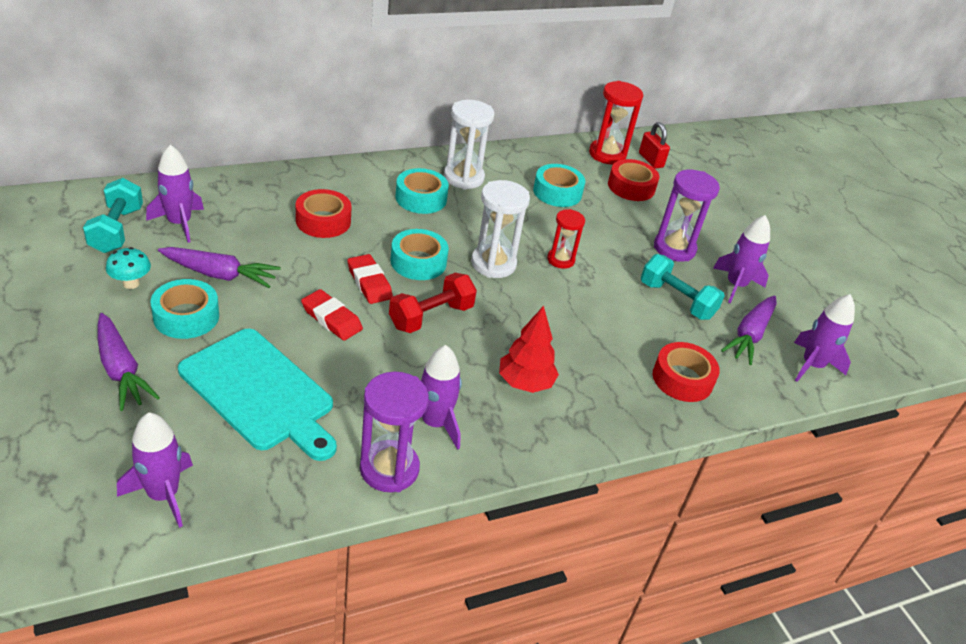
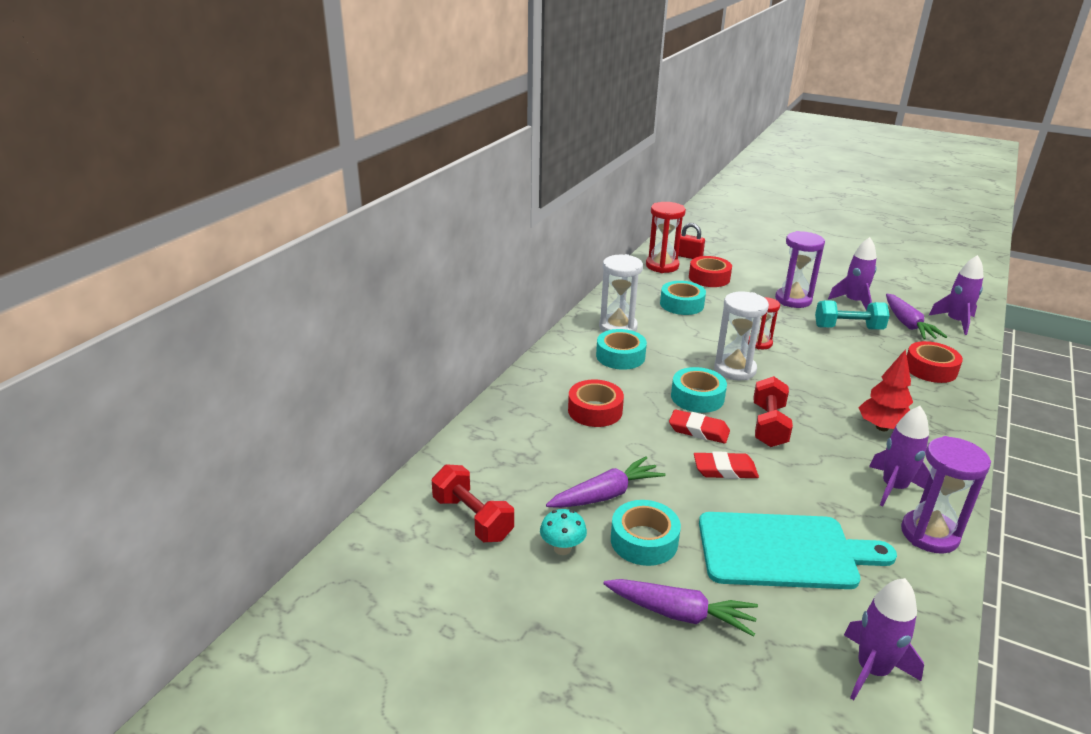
camera: 35 degrees left, 10 degrees down
turquoise dumbbell [83,178,143,253] -> red dumbbell [432,464,514,542]
purple rocket [146,145,204,243] -> none

